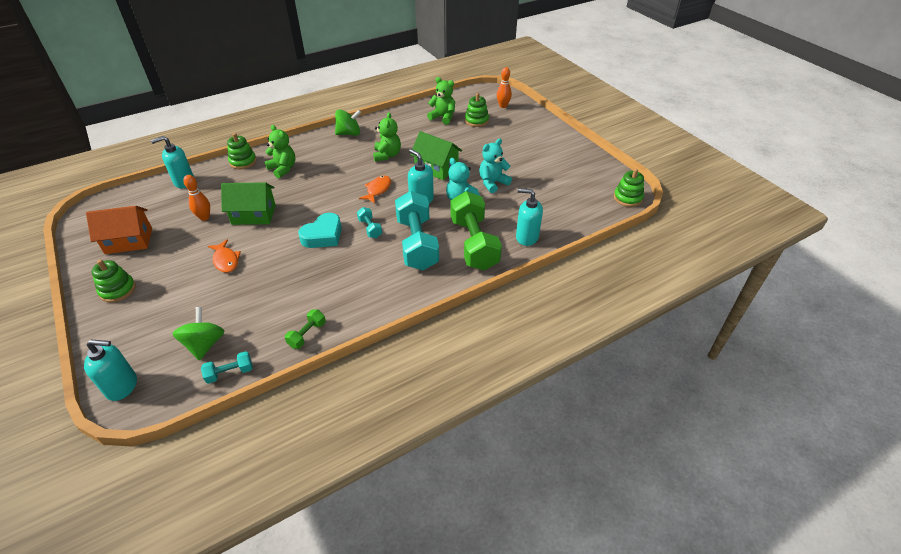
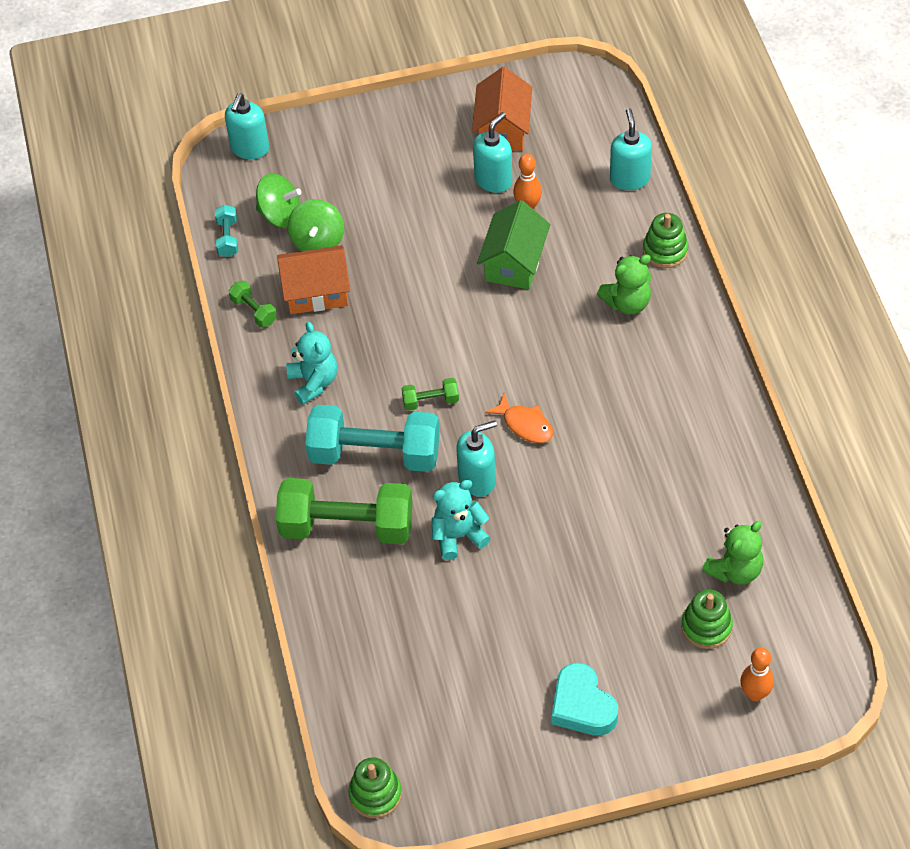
camera: 110 degrees right, 10 degrees up
green stacking toy [92,260,136,303] -> none
orange fish [208,239,241,273] -> none
turquoise heart [298,213,342,248] -> turquoise heart moved to [551,663,618,736]
green spinning top [335,109,361,136] -> green spinning top moved to [287,199,344,251]
turquoise dumbbell [357,207,382,238] -> green dumbbell [402,378,459,411]
green teddy bear [373,112,401,161] -> none
green house [410,131,462,180] -> none
turquoise teddy bear [479,138,512,193] -> turquoise teddy bear moved to [286,322,337,405]
turquoise soap dispenser [516,188,543,246] -> turquoise soap dispenser moved to [473,112,512,193]
none -> orange house [277,245,350,314]

